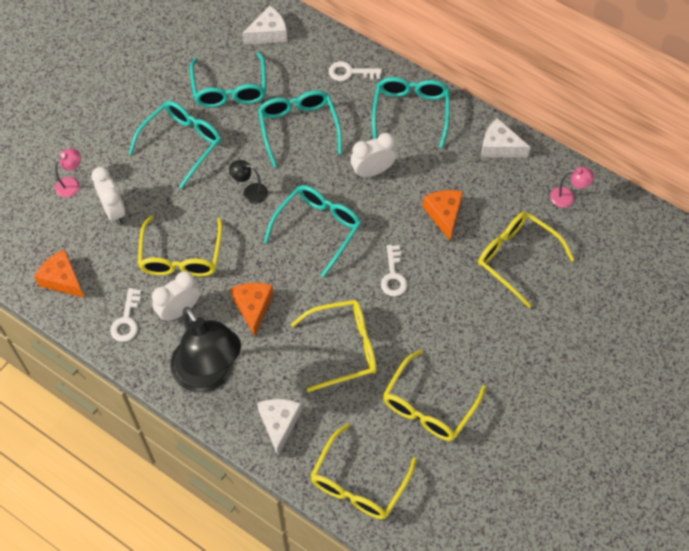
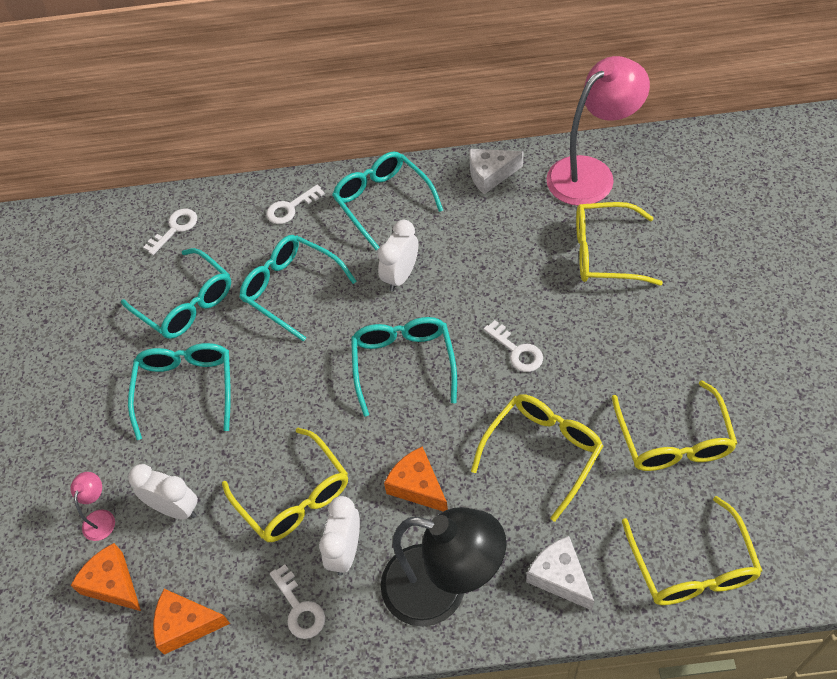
camera: 35 degrees left, 5 degrees down
black lamp [229,160,268,204] -> none
white cheese [242,6,287,45] -> white key [143,209,197,255]
orange cheese [423,190,463,241] -> orange cheese moved to [70,543,141,611]
pink lamp [551,167,594,208] -> pink lamp [546,56,650,206], size x2.39

